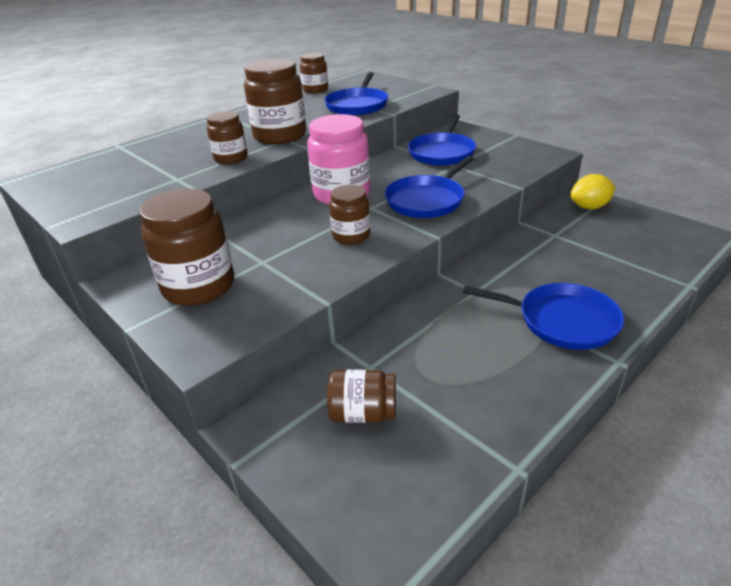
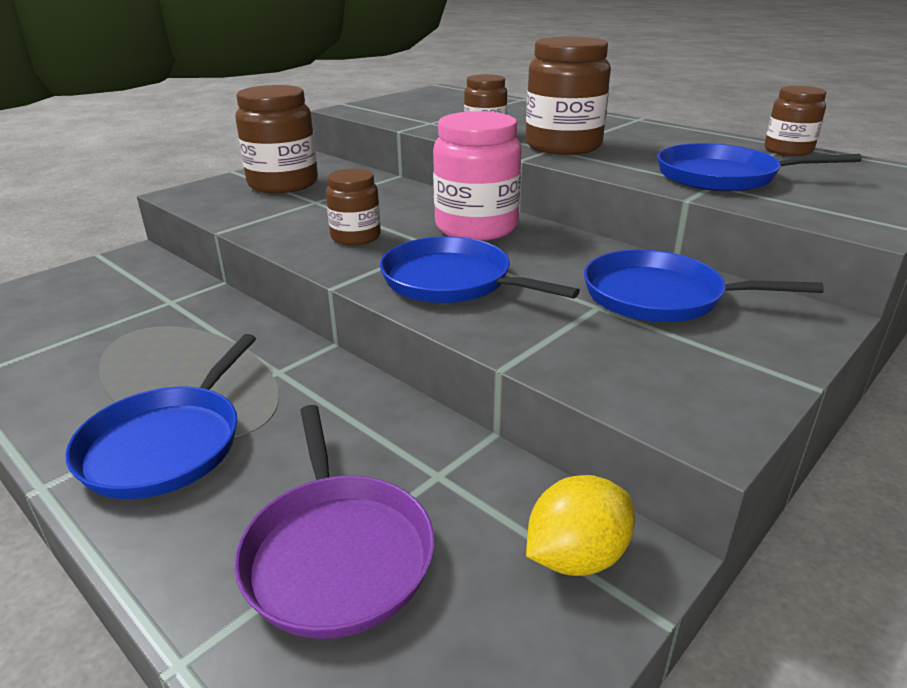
camera: 85 degrees right, 5 degrees down
brown jar [327,370,396,423] -> none
yellow lemon [570,174,616,209] -> yellow lemon turned 75 degrees clockwise [526,475,635,576]
none -> purple pan [234,405,434,639]

